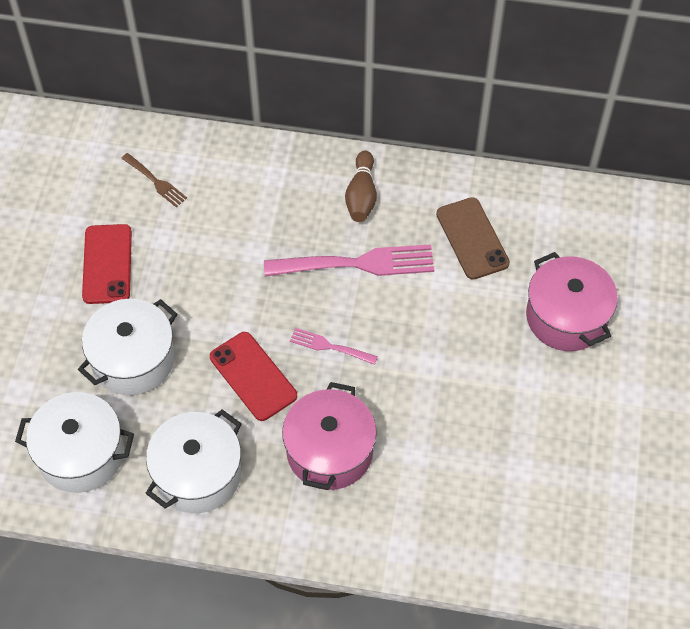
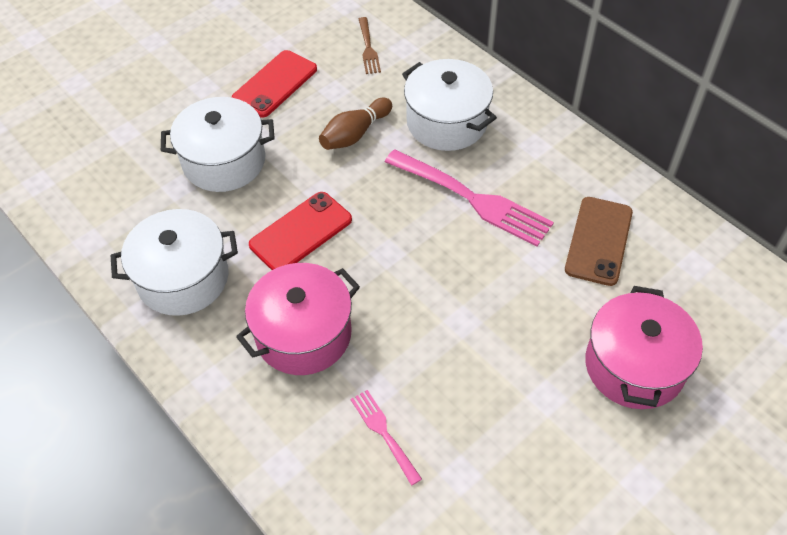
camera: 40 degrees right, 5 degrees down
white pot [15,392,134,493] -> white pot moved to [402,59,497,151]
red phone [210,332,297,421] -> red phone turned 45 degrees clockwise [249,192,352,270]
pink fork [290,328,378,365] -> pink fork moved to [350,390,422,486]
brown bowling pin [345,151,377,222] -> brown bowling pin moved to [319,97,392,150]

